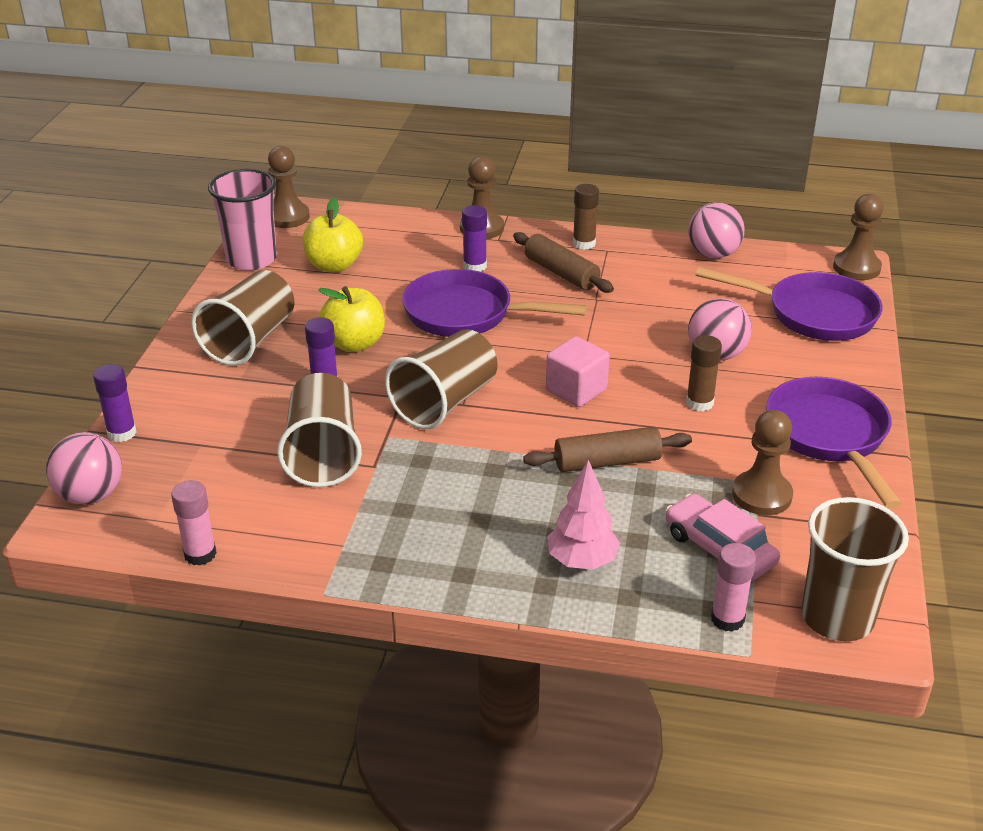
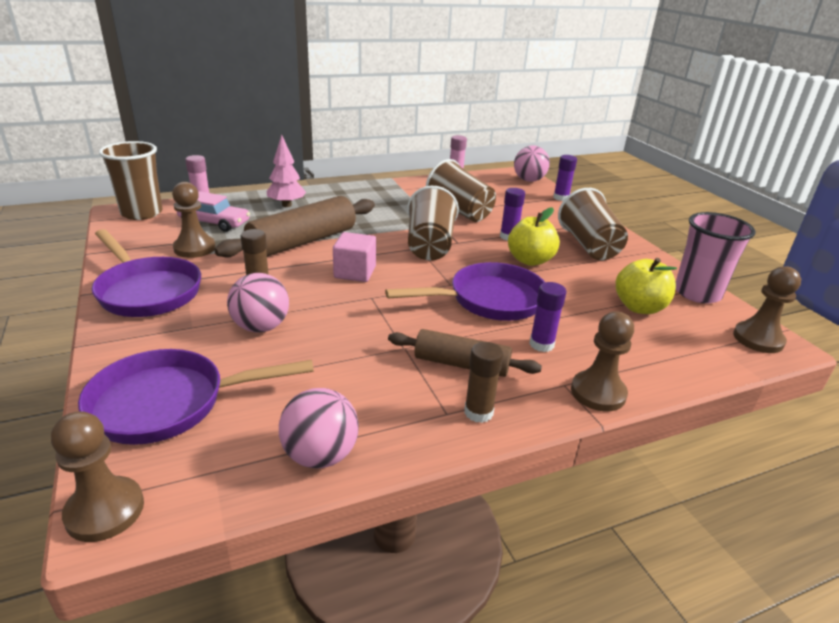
camera: 145 degrees right, 5 degrees down
brown rolling pin [523,427,692,472] -> brown rolling pin [214,196,375,258], size x1.61

